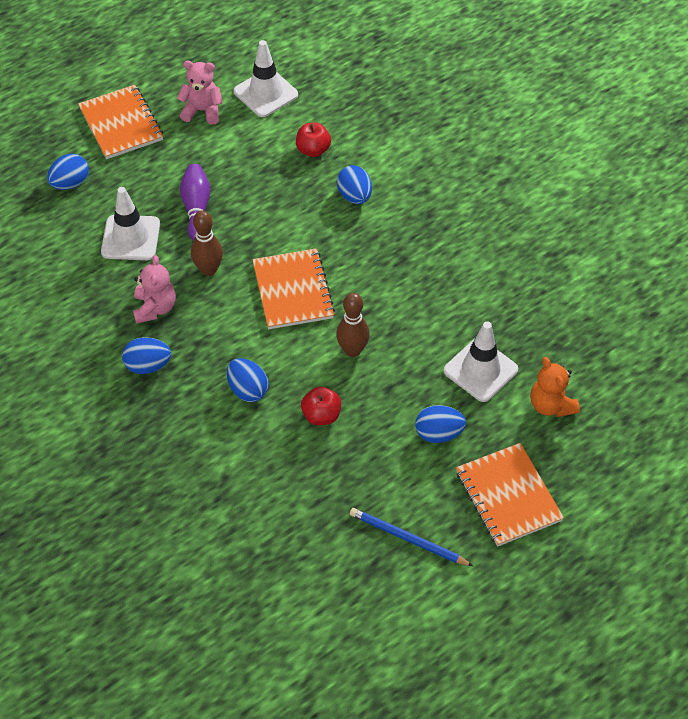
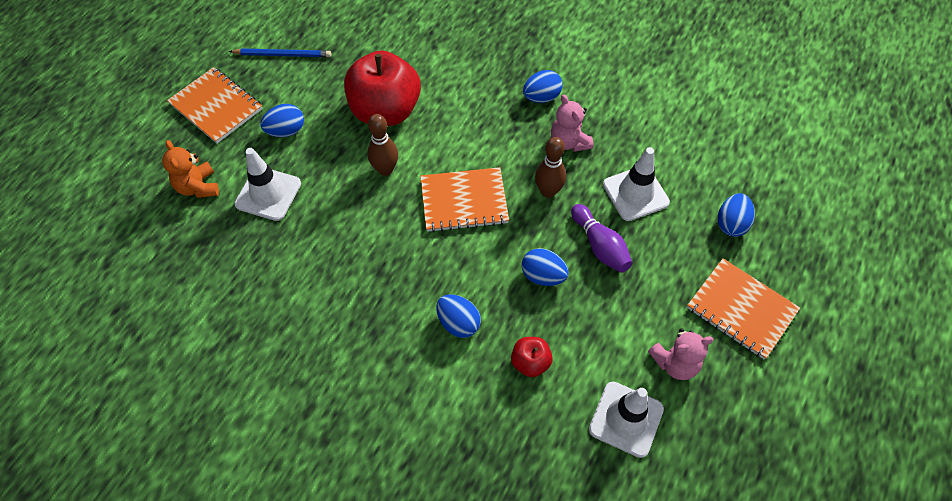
camera: 155 degrees right, 5 degrees up
blue egg [227,358,269,402] -> blue egg moved to [522,248,569,286]
orange notebook [252,248,335,329] -> orange notebook turned 60 degrees counterclockwise [420,167,509,232]
red apple [301,387,341,426] -> red apple [344,51,421,126], size x2.19
orange teddy bear [531,357,580,417] -> orange teddy bear turned 150 degrees counterclockwise [162,140,219,198]

